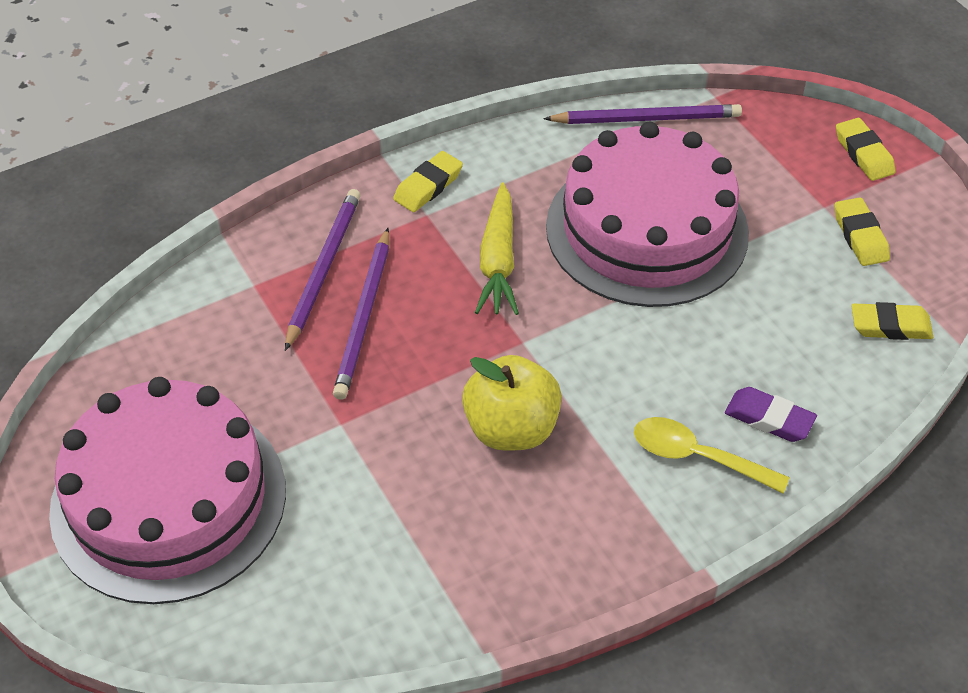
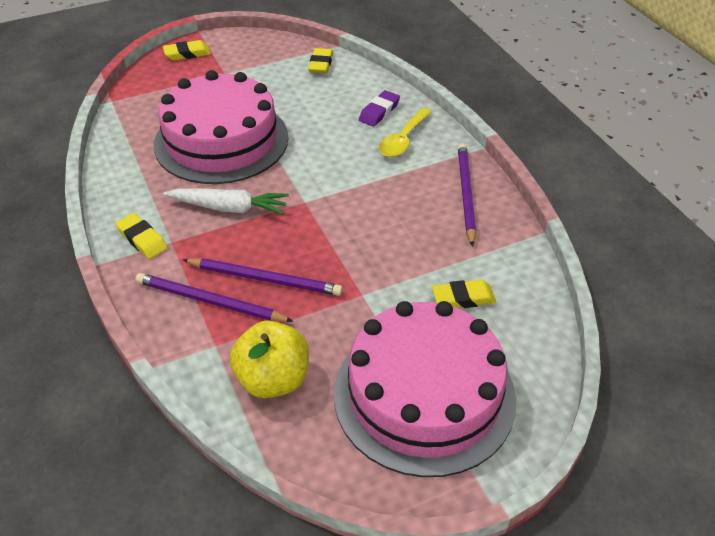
camera: 85 degrees left, 5 degrees down
yellow apple [462,355,562,451] -> yellow apple moved to [230,321,309,398]
yellow carrot [475,183,519,315] -> white carrot [163,188,289,215]
purple pencil [543,104,742,124] -> purple pencil moved to [458,143,476,247]
yellow eraser [835,197,890,266] -> yellow eraser moved to [432,280,496,308]

